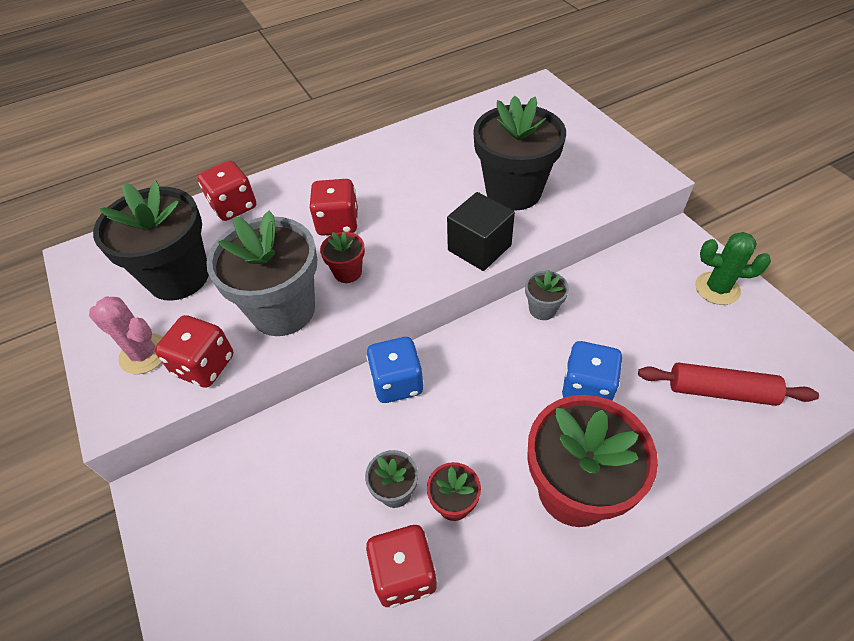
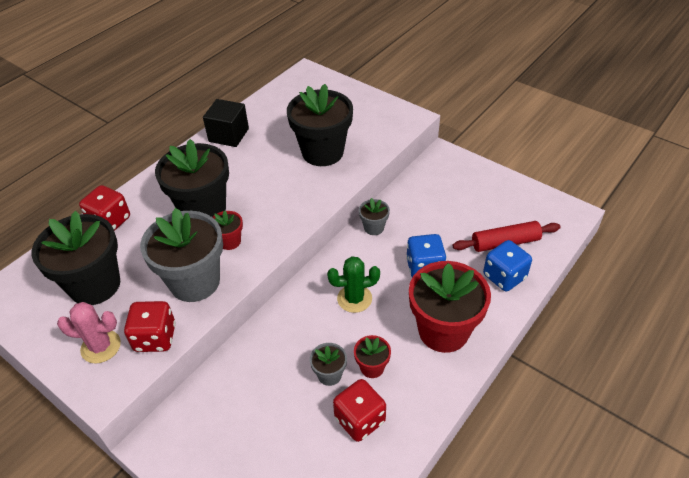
camera: 25 degrees left, 5 degrees down
red dice [309,179,358,236] -> black flower pot [155,139,229,217]
blue dice [366,337,424,403] -> blue dice moved to [483,240,532,291]
black cube [447,192,515,271] -> black cube moved to [203,99,249,147]
green cactus [695,232,771,305] -> green cactus moved to [327,256,380,313]

